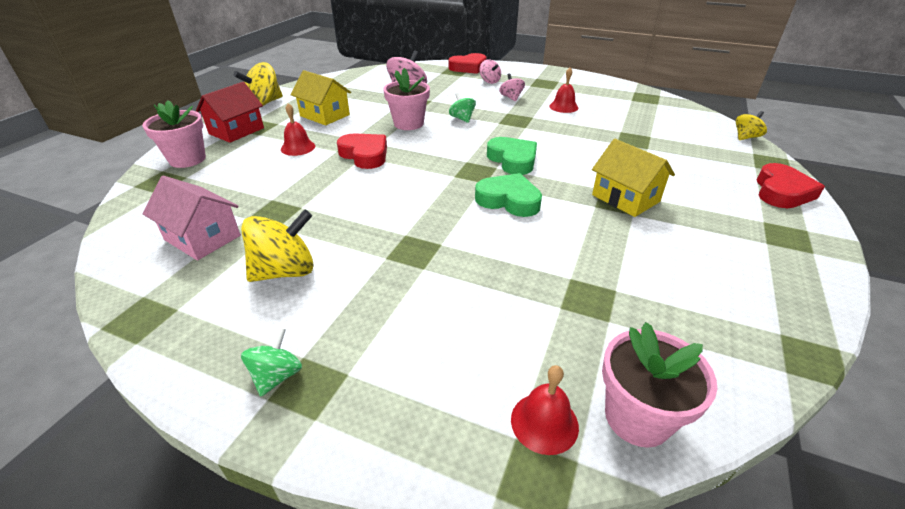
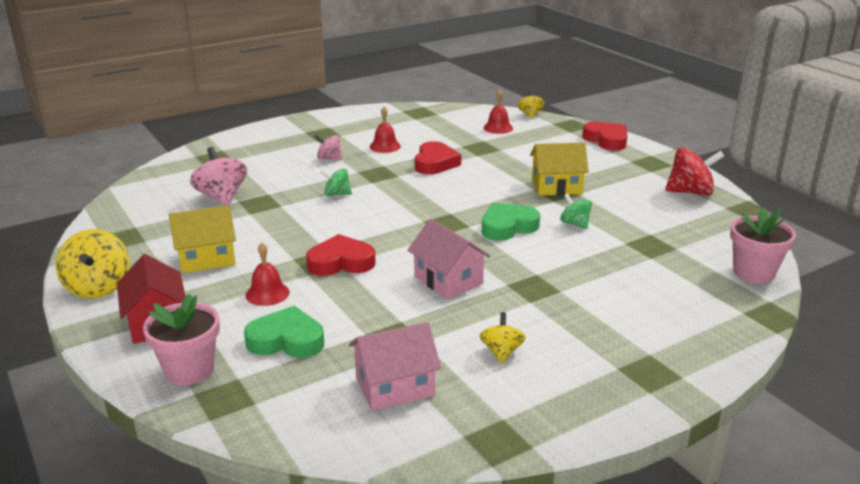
camera: 55 degrees left, 10 degrees down
yellow spinning top [241,209,314,282] -> yellow spinning top [480,312,526,364], size x0.59
green spinning top [241,328,302,396] -> green spinning top moved to [560,194,592,229]
pink flower pot [383,68,430,130] -> none
red heart [448,53,486,74] -> red heart moved to [415,141,461,174]
pink spinning top [480,59,501,84] -> none
green heart [487,137,537,175] -> green heart moved to [244,306,324,358]
red bell [511,365,579,455] -> red bell moved to [483,90,513,134]
none -> pink house [408,219,490,299]
none -> red spinning top [665,147,724,196]

